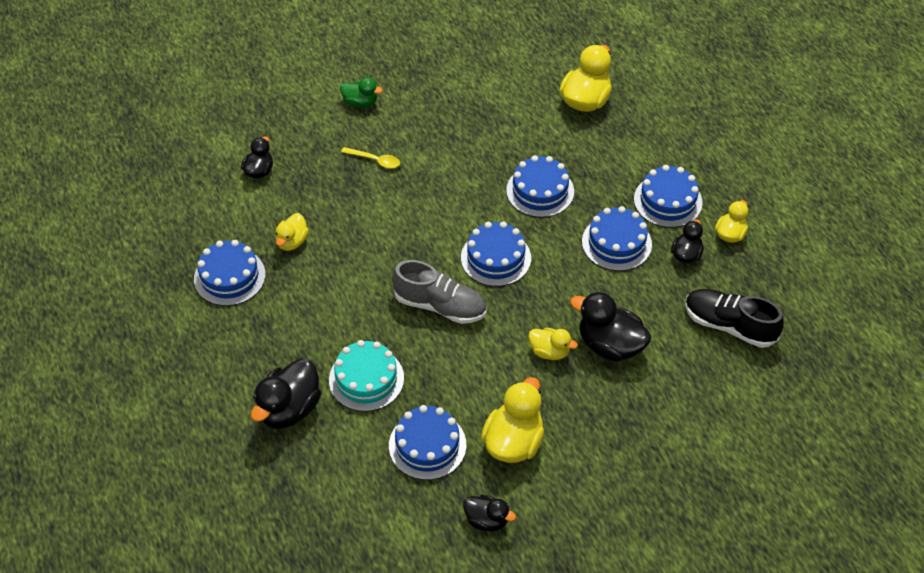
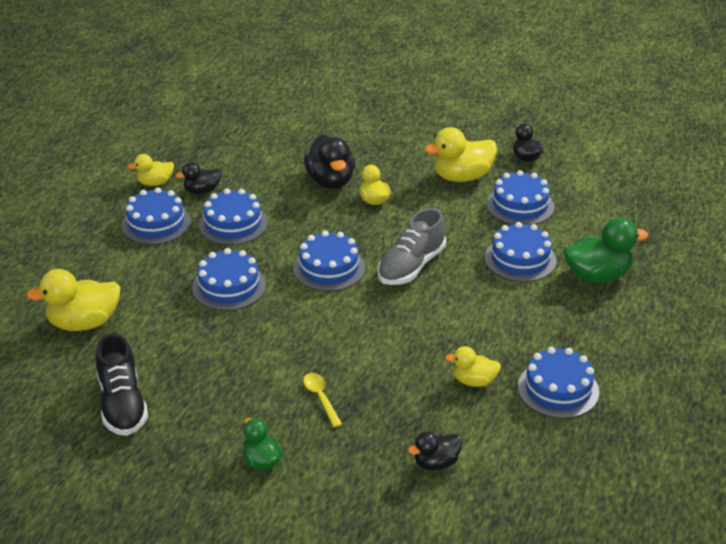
camera: 135 degrees left, 15 degrees down
black duck [251,358,321,429] -> green duck [564,218,648,283]
yellow duck [275,213,309,251] -> yellow duck turned 150 degrees counterclockwise [445,346,501,387]
turquoise cake [329,340,404,412] -> blue cake [485,222,556,282]
grey shoe [392,260,486,324] -> grey shoe turned 120 degrees counterclockwise [377,208,446,285]
black shoe [685,289,784,348] -> black shoe moved to [96,333,148,436]

